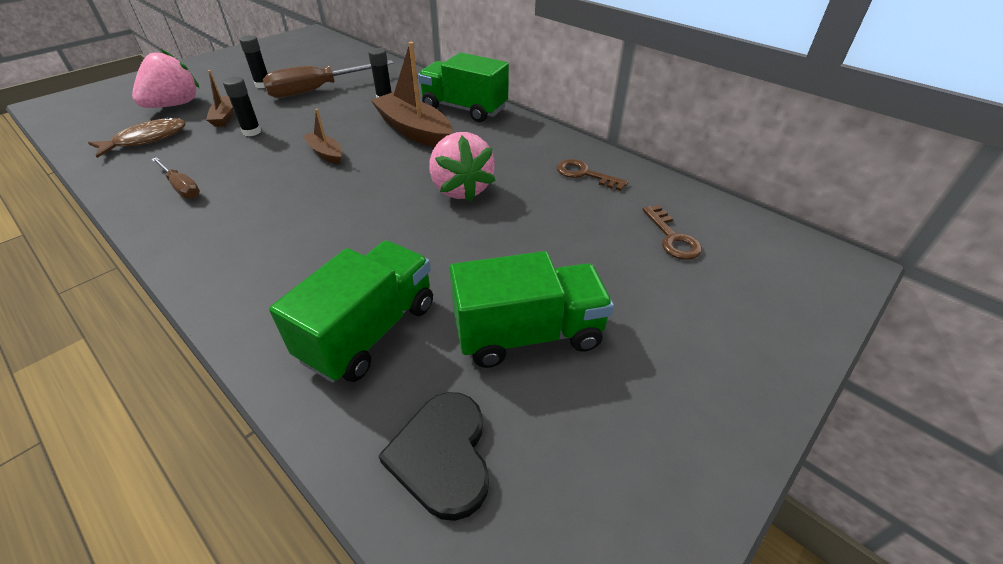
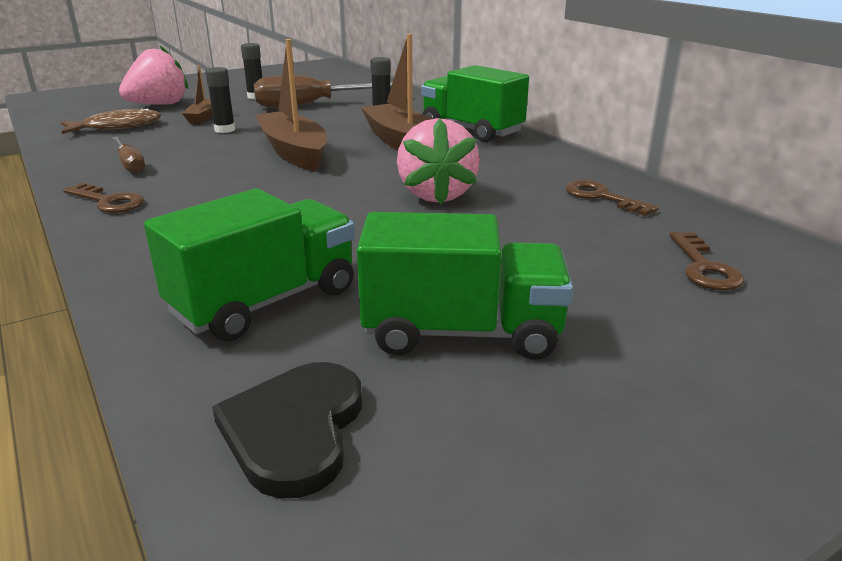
camera: 15 degrees right, 15 degrees down
brown boat [302,109,342,164] -> brown boat [256,39,327,172], size x1.91
none -> brown key [63,183,144,213]

